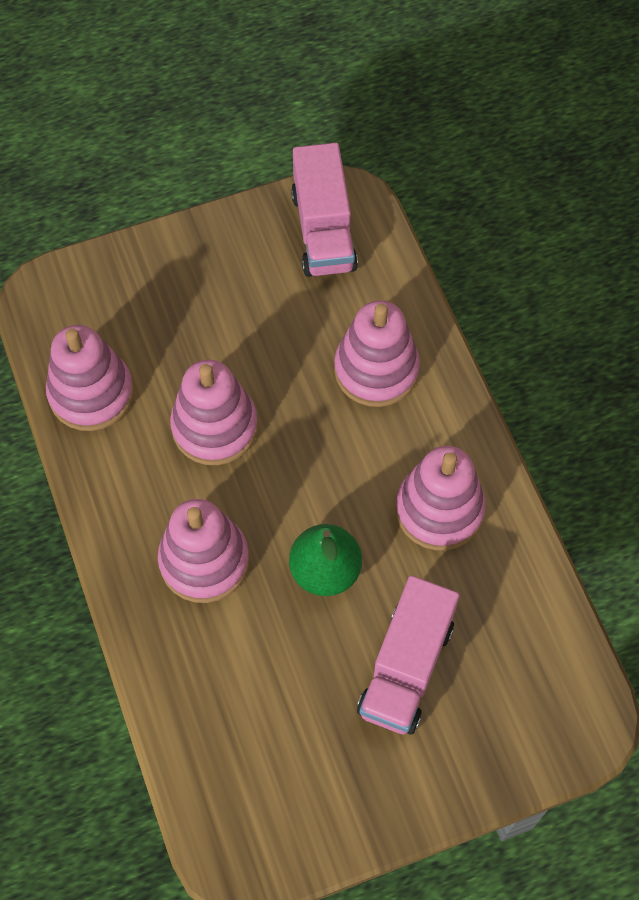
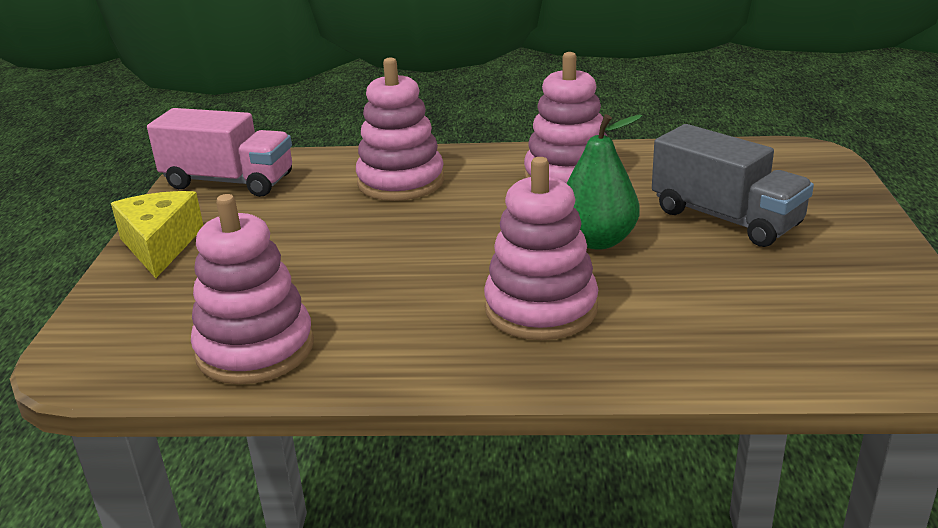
camera: 65 degrees left, 35 degrees down
pink stacking toy [170,360,258,465] -> none
pink truck [357,575,460,734] -> grey truck [652,124,814,247]
none -> yellow cheese [111,191,203,278]

